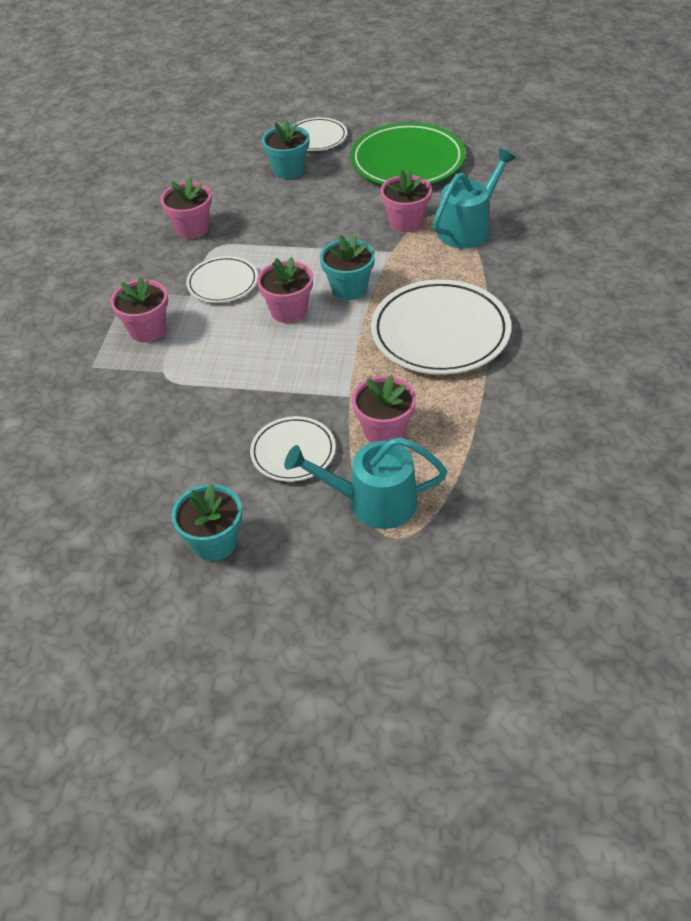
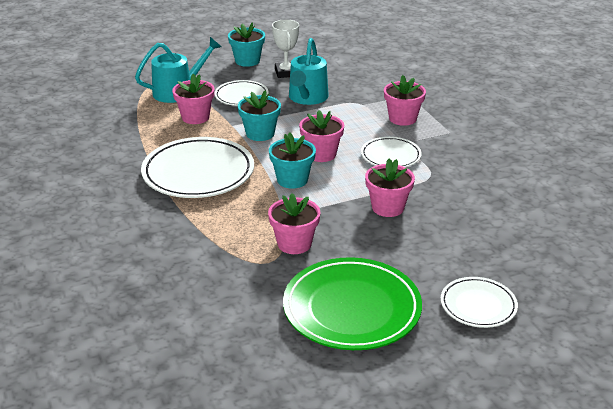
camera: 145 degrees right, 15 degrees down
pink flower pot [160,177,212,239] -> pink flower pot moved to [365,158,415,217]
turquoise flower pot [262,120,309,179] -> turquoise flower pot moved to [238,90,281,141]
turquoise watering can [433,148,516,248] -> turquoise watering can moved to [289,38,329,105]
none -> white trophy [272,19,299,78]

